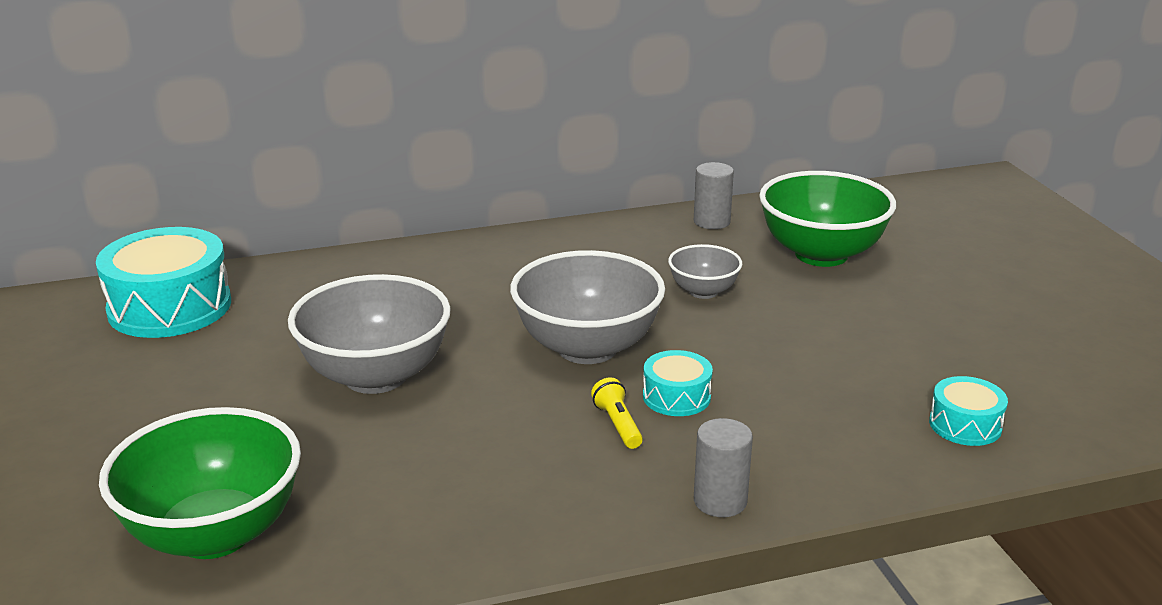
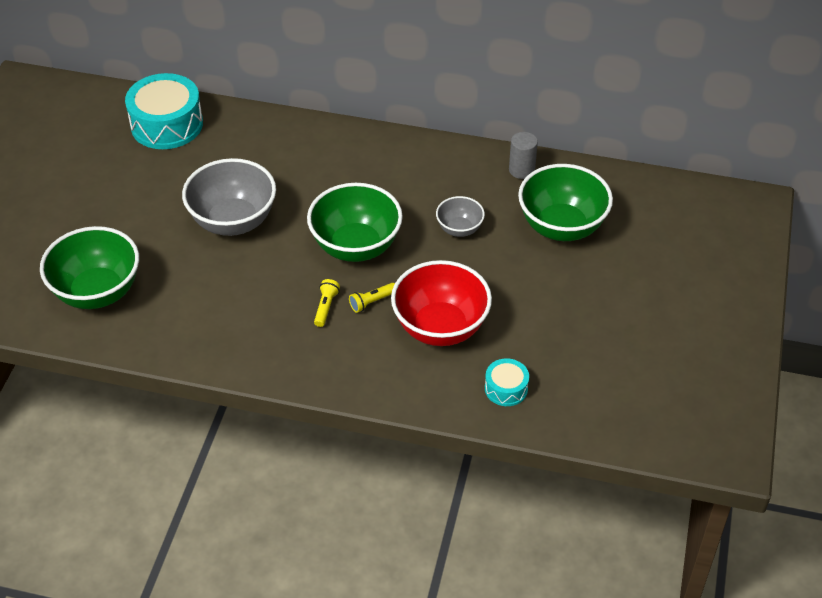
camera: 30 degrees right, 20 degrees up
grey bowl [510,250,665,364] -> green bowl [307,183,403,262]
turquoise drum [643,350,713,416] -> yellow flashlight [349,283,395,313]
grey cylinder [694,418,753,517] -> none
none -> red bowl [391,260,492,346]

